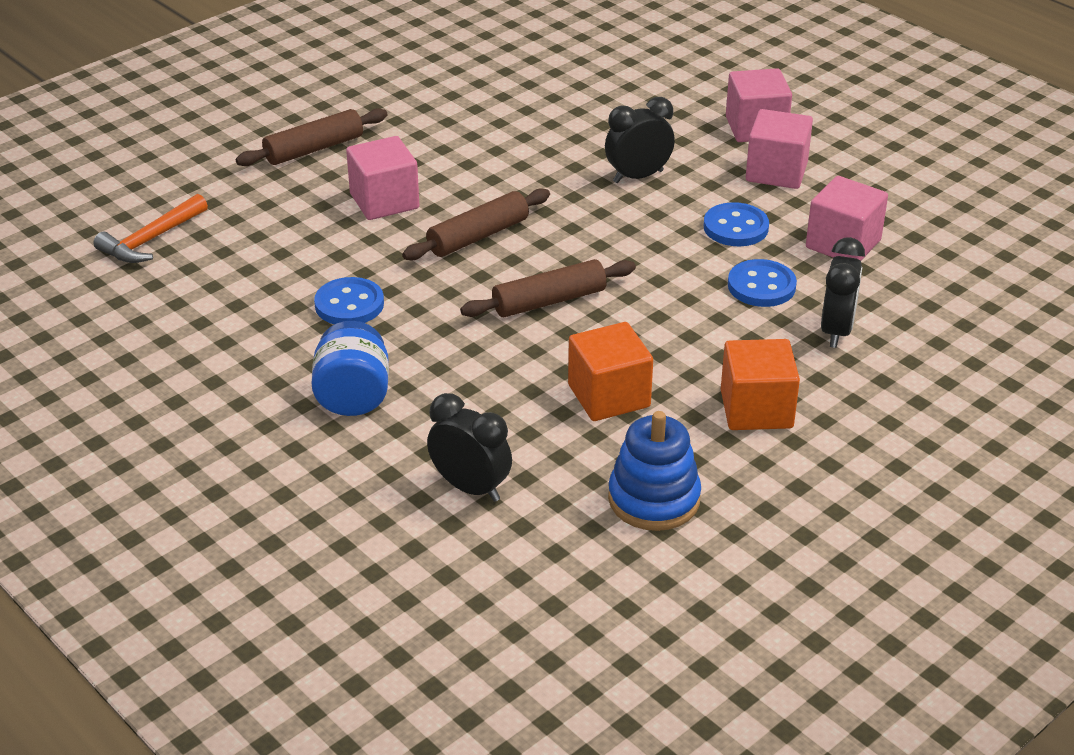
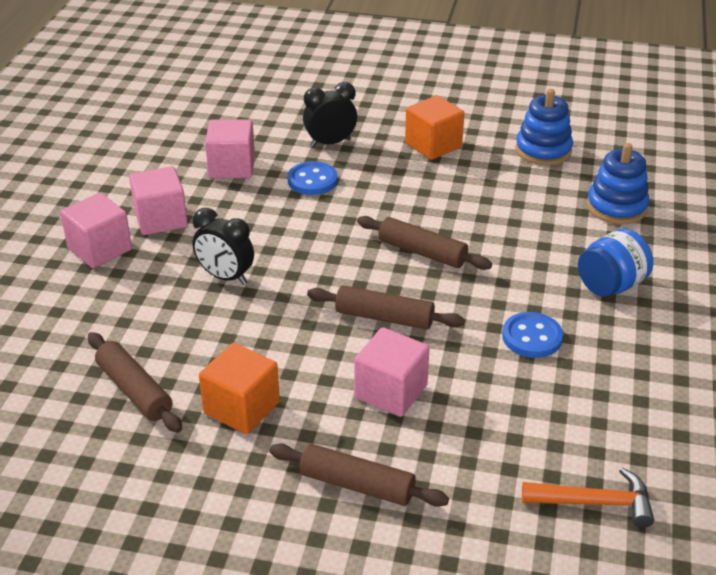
camera: 125 degrees left, 0 degrees up
black clock [427,393,512,502] -> blue stacking toy [587,143,650,224]
orange cube [568,322,653,421] -> orange cube moved to [199,343,280,434]
blue button [704,202,769,246] -> none
none -> brown rolling pin [88,332,183,433]

